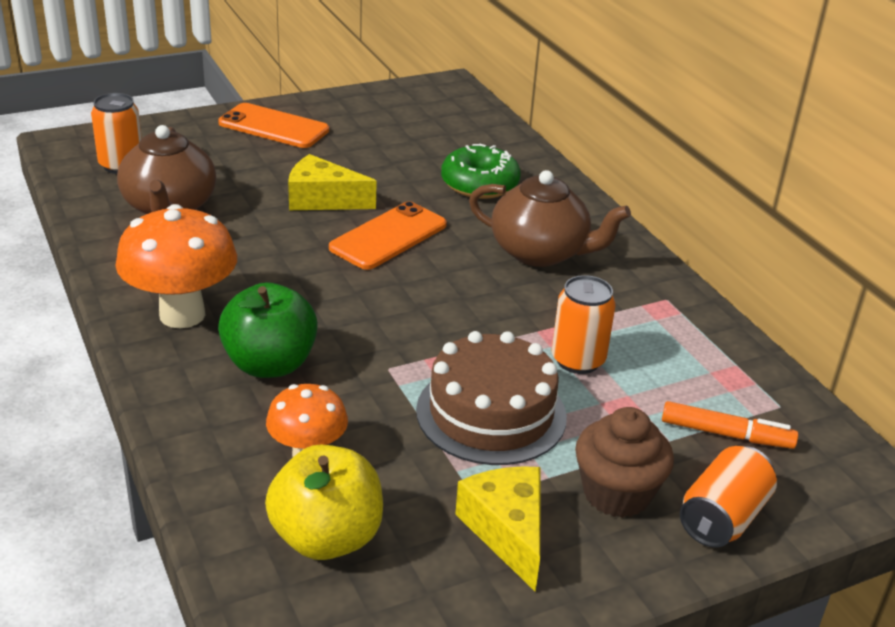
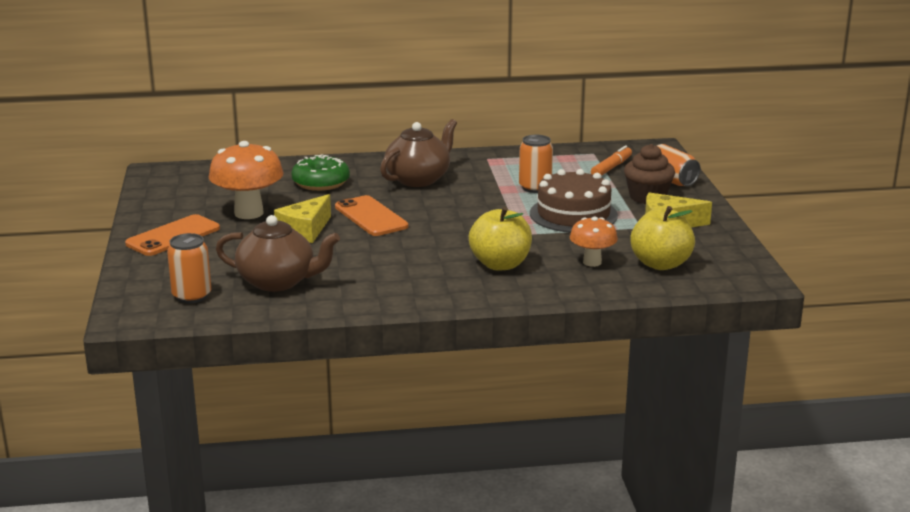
camera: 70 degrees left, 10 degrees down
orange mushroom [115,204,237,328] -> orange mushroom moved to [209,141,284,219]
green apple [218,282,318,378] -> yellow apple [469,207,532,271]

